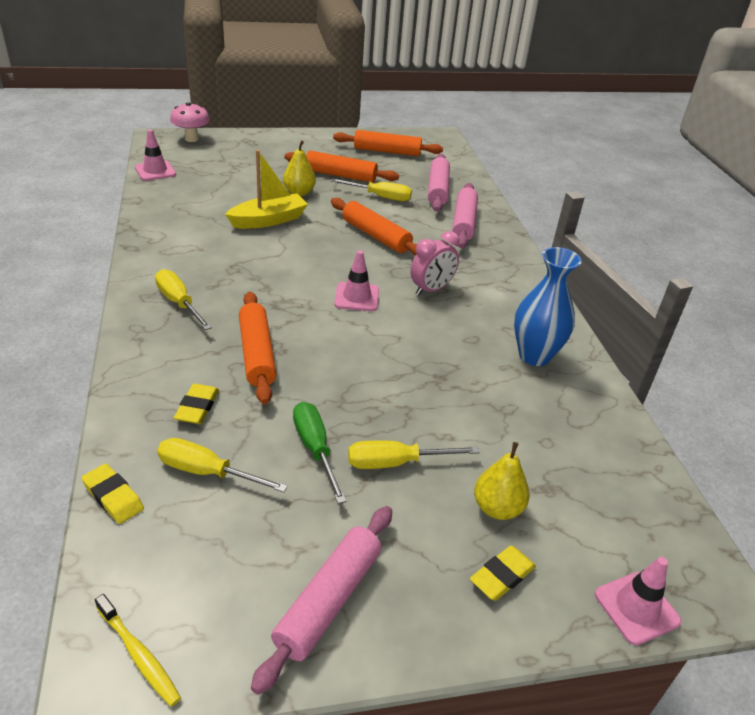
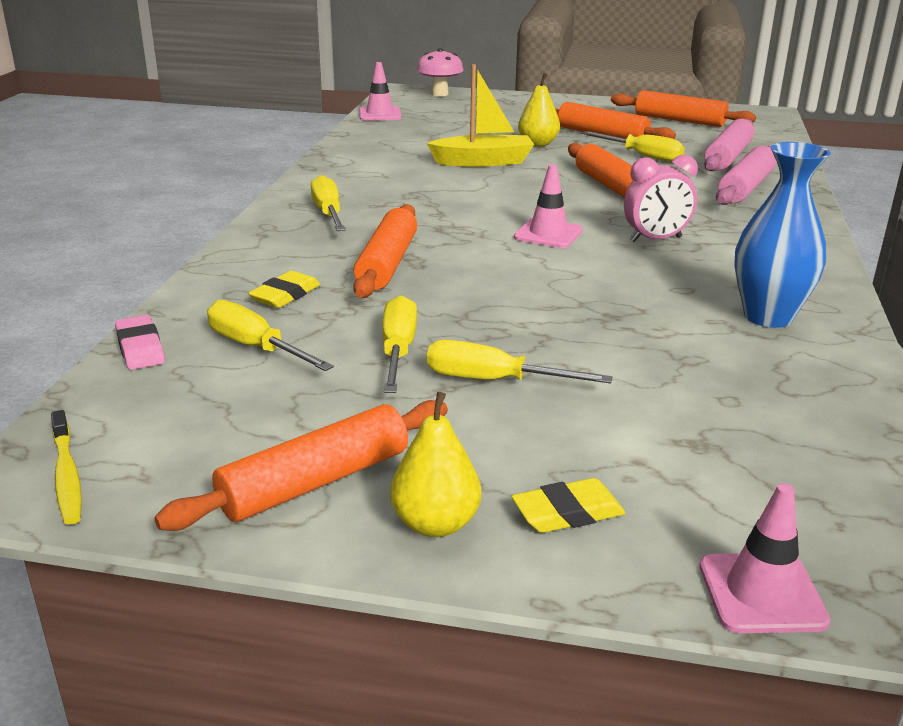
camera: 25 degrees right, 10 degrees down
yellow eraser [82,463,144,524] -> pink eraser [115,315,165,370]
pink rolling pin [251,506,392,695] -> orange rolling pin [154,400,448,531]
green screwdriver [293,402,347,504] -> yellow screwdriver [383,295,417,393]
yellow pear [474,442,530,520] -> yellow pear moved to [390,392,481,537]

